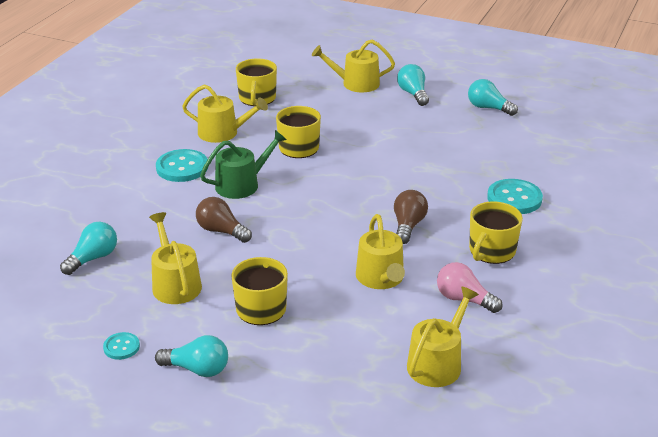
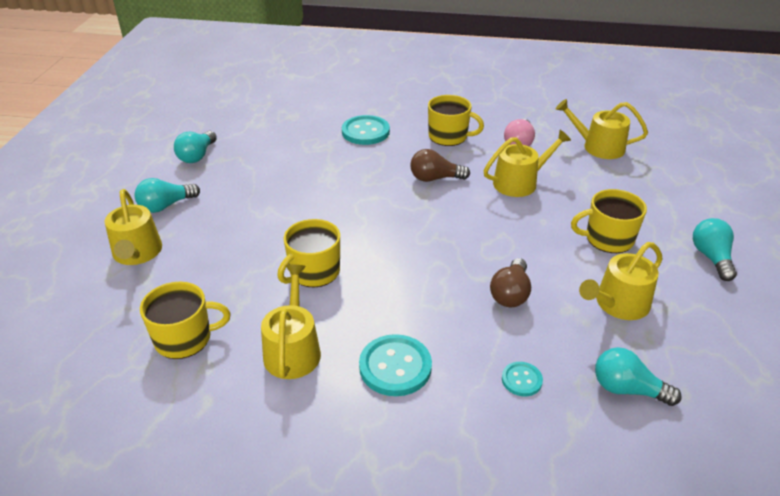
camera: 105 degrees left, 5 degrees up
turquoise button [103,332,140,360] -> turquoise button moved to [502,362,543,396]
green watering can [200,130,287,199] -> none

